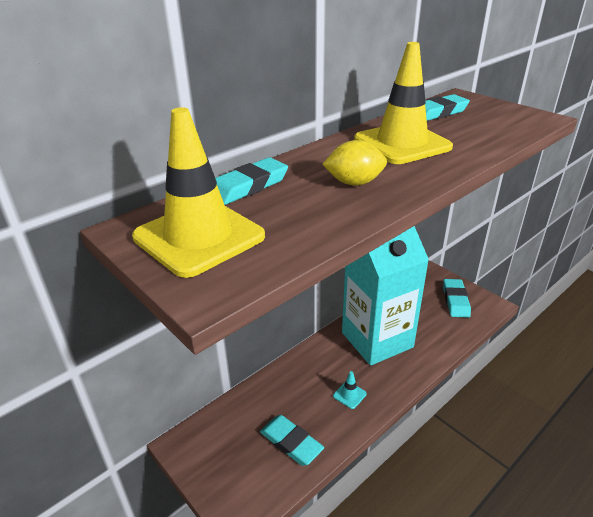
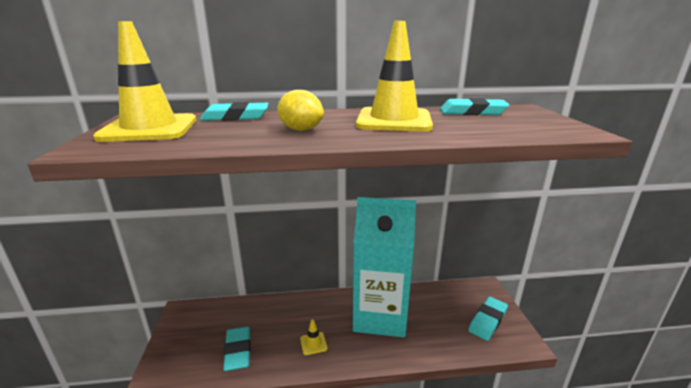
camera: 35 degrees right, 10 degrees down
turquoise traffic cone [333,371,367,409] -> yellow traffic cone [300,319,327,355]

